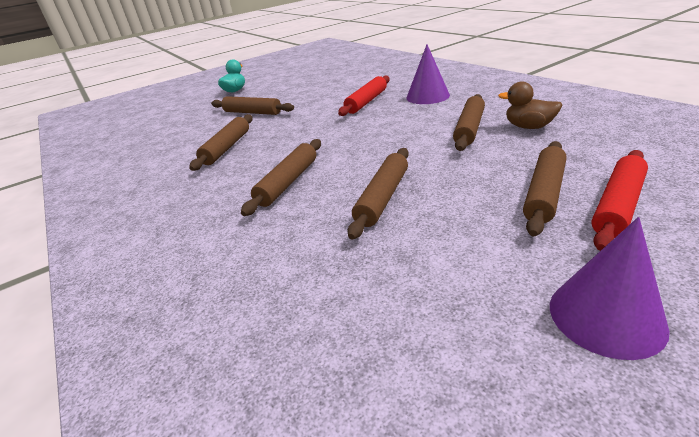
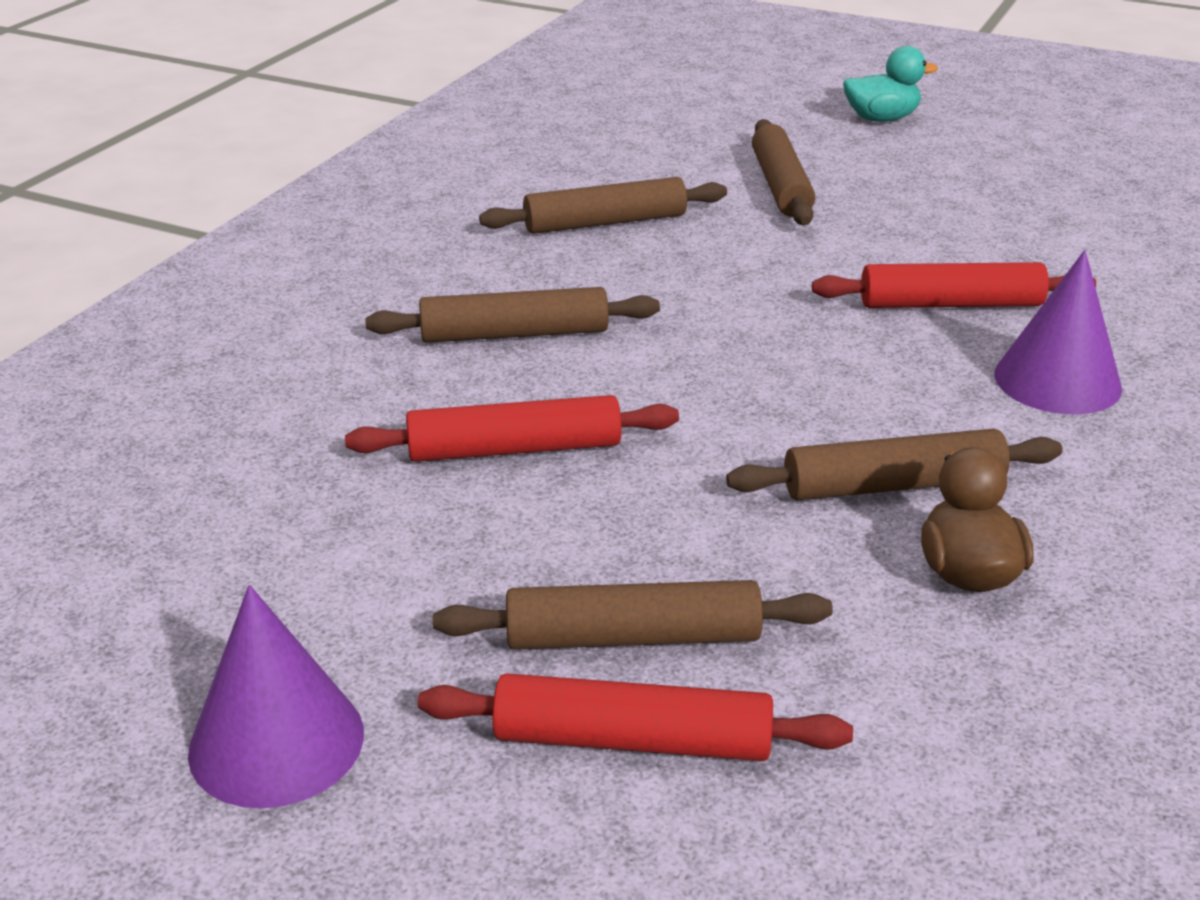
camera: 55 degrees right, 0 degrees up
brown rolling pin [348,148,409,240] -> red rolling pin [345,395,679,462]

